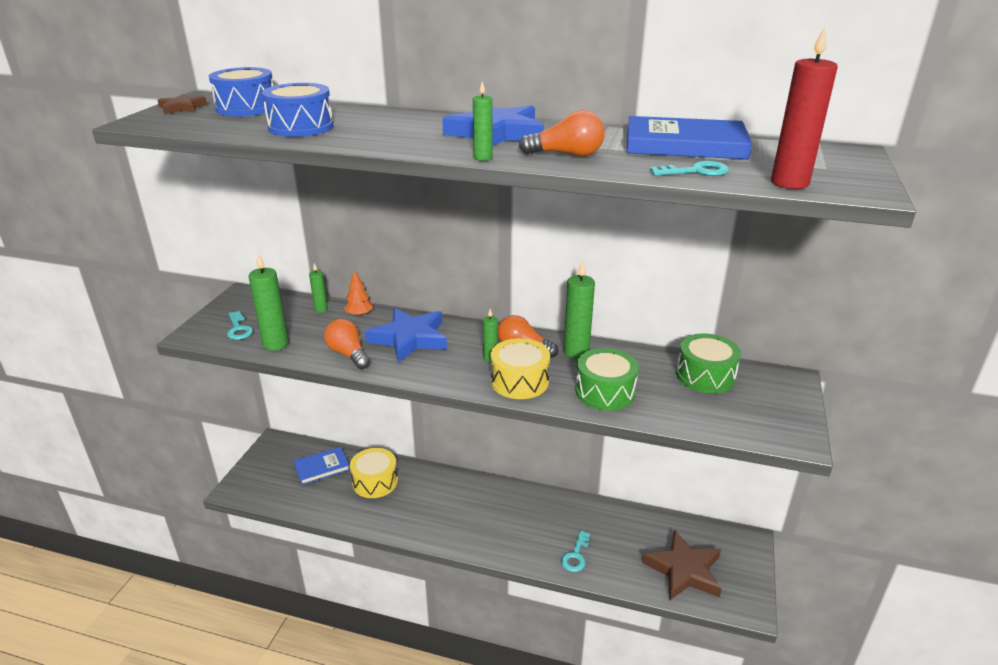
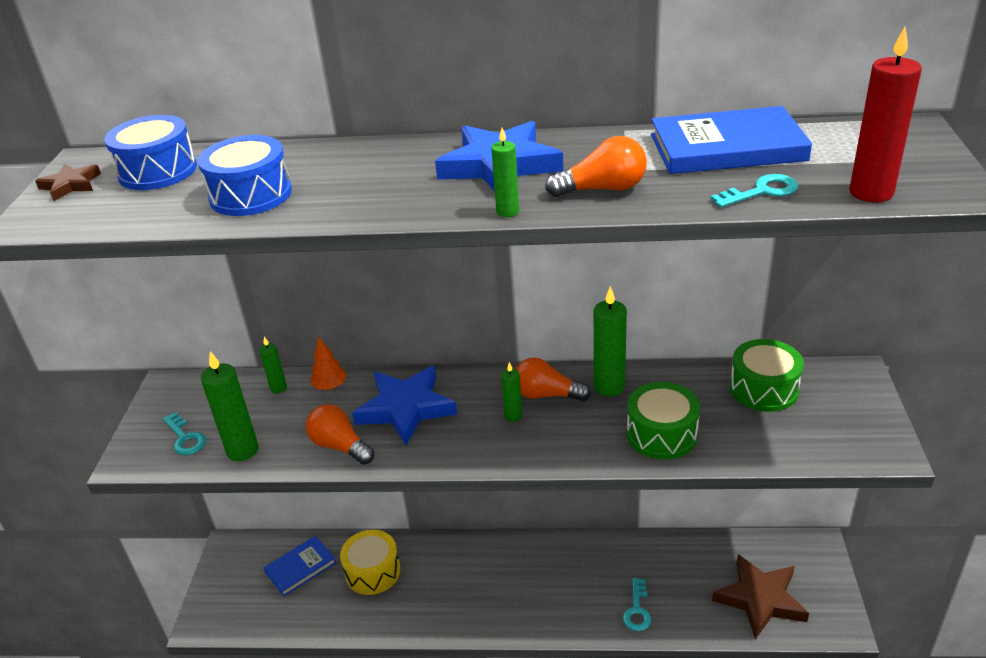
camera: 10 degrees left, 5 degrees up
yellow drum [491,338,550,399] -> none

